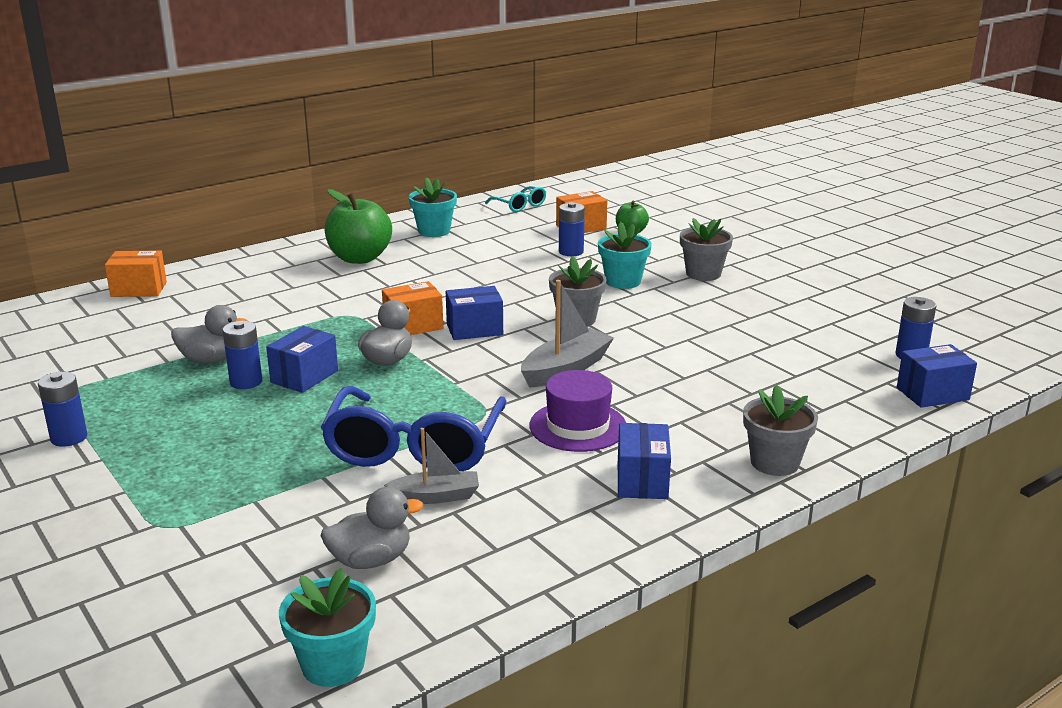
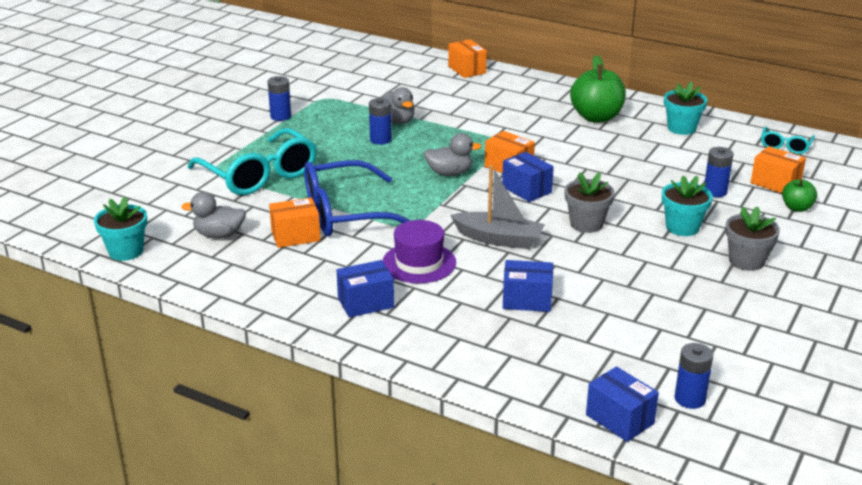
camera: 65 degrees right, 5 degrees up
blue box [266,326,338,393] -> blue box moved to [503,260,553,312]
grey duck [320,487,423,569] -> grey duck turned 135 degrees clockwise [181,192,246,239]
grey boat [384,428,479,504] -> orange box [269,198,321,248]
grey flower pot [743,385,818,476] -> none
none -> turquoise glasses [187,128,317,195]

